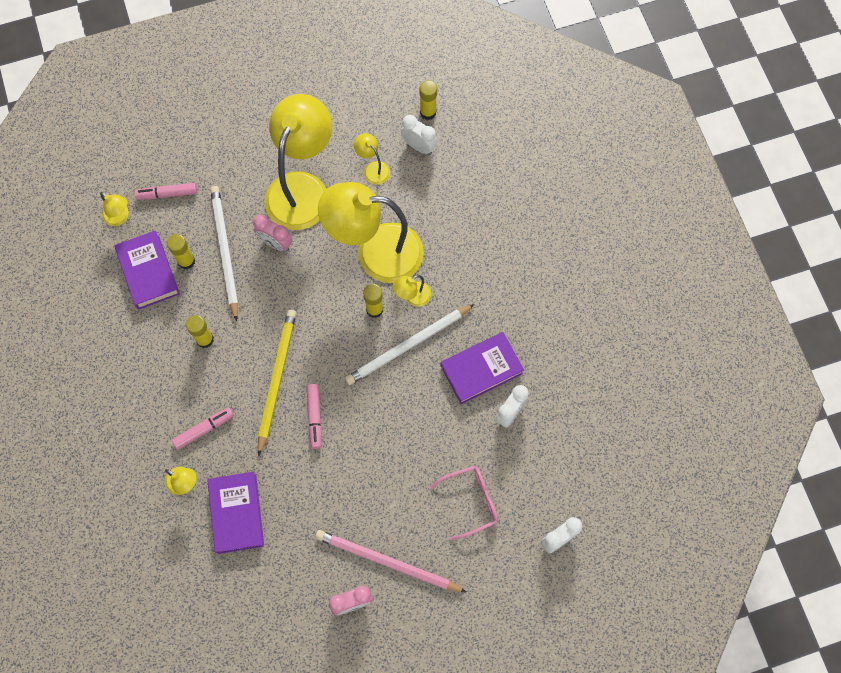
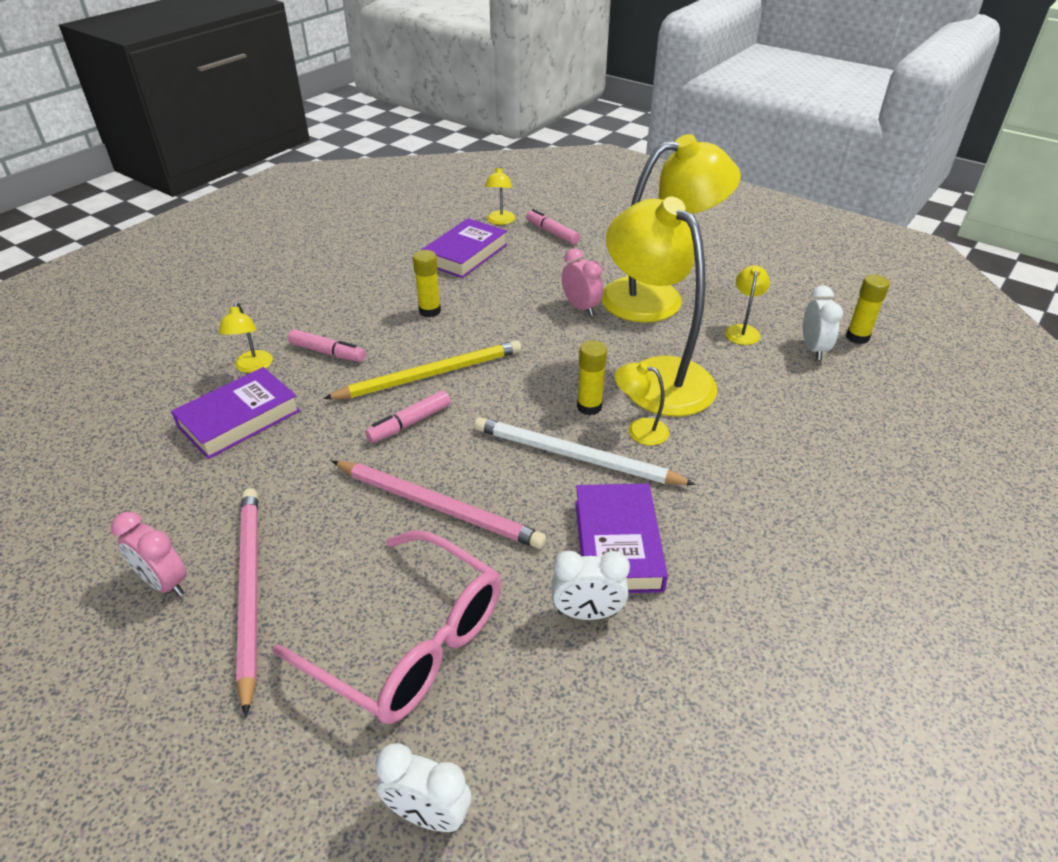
camera: 55 degrees right, 30 degrees down
yellow glue stick [167,234,195,270] -> none
white pencil [210,186,238,322] -> none
pink clock [253,215,292,251] -> pink clock turned 150 degrees clockwise [562,248,603,316]
pink glasses [430,466,498,541] -> pink glasses [273,530,501,724], size x1.66
purple book [441,332,524,404] -> purple book turned 60 degrees clockwise [575,483,668,593]
none -> pink pencil [332,461,546,549]

